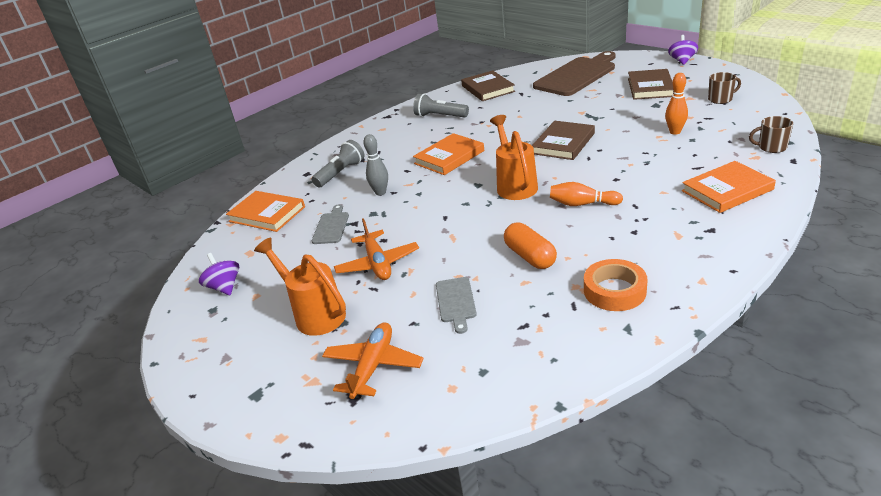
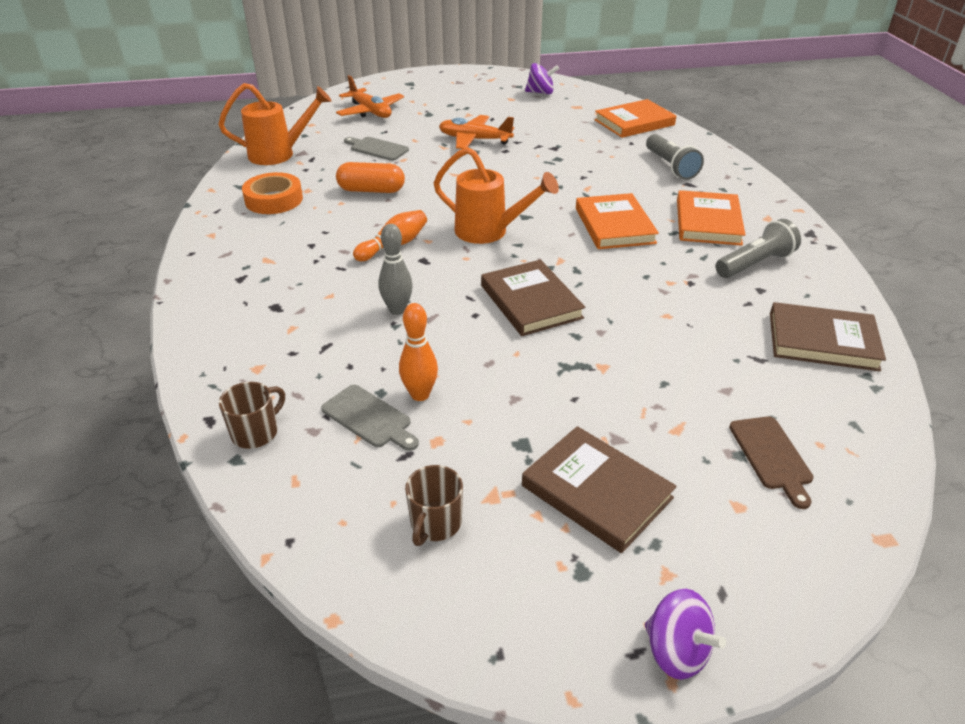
camera: 120 degrees right, 5 degrees up
orange watering can [254,238,346,336] -> orange watering can moved to [218,83,332,165]
grey cutting board [312,205,349,244] -> grey cutting board moved to [321,385,419,451]
grey bowling pin [363,134,388,196] -> grey bowling pin moved to [378,224,413,315]
brown cutting board [533,51,616,96] -> brown cutting board [729,416,813,509], size x0.46
orange book [682,161,776,213] -> orange book moved to [677,190,745,246]

